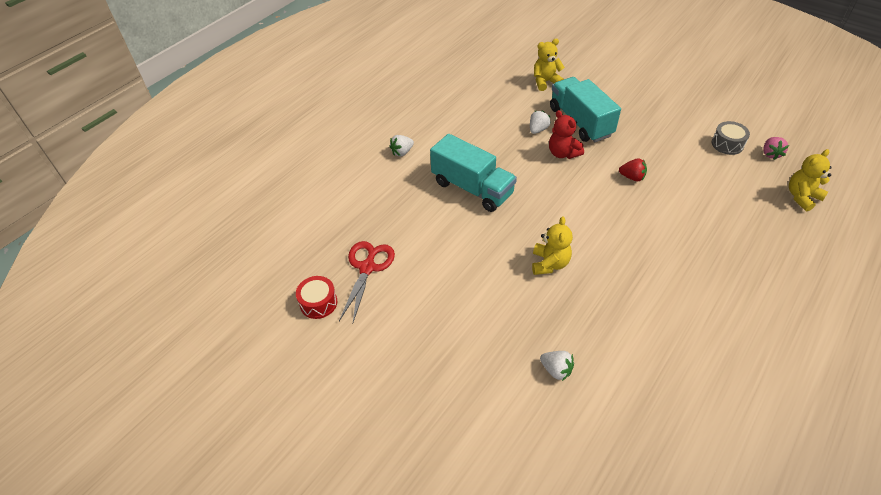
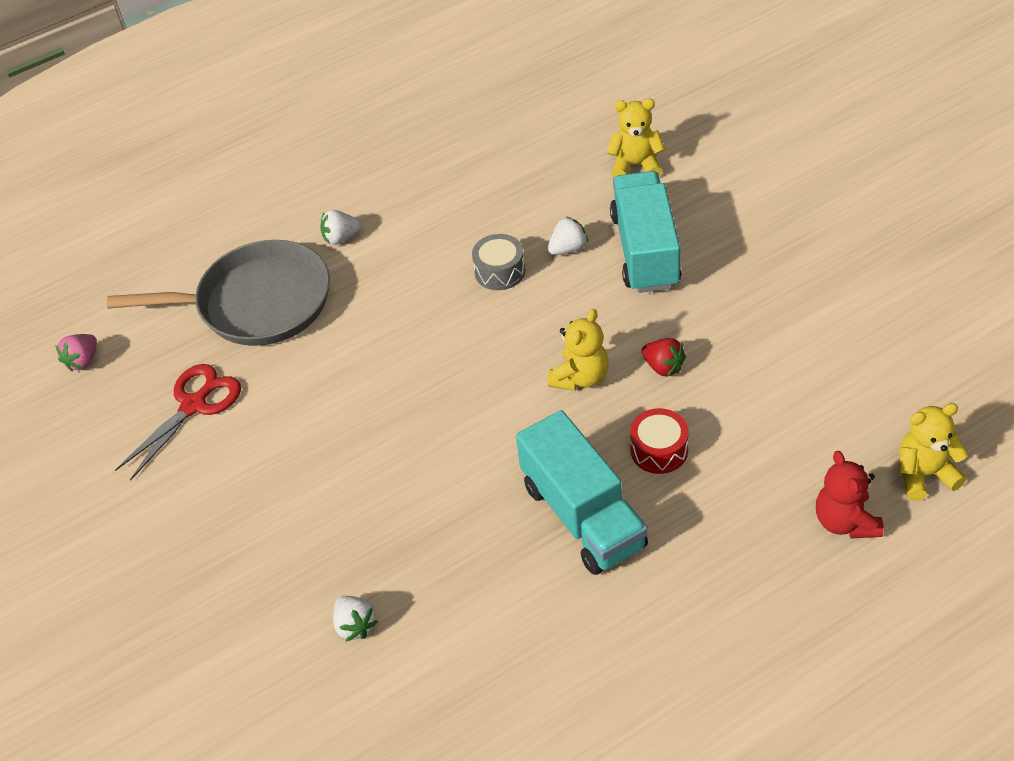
camera: 25 degrees right, 0 degrees up
red drum [296,276,337,319] -> red drum moved to [630,408,689,474]
turquoise truck [430,134,517,212] -> turquoise truck moved to [516,410,648,575]
yellow teddy bear [532,216,573,275] -> yellow teddy bear moved to [547,309,609,391]
red teddy bear [549,110,584,159] -> red teddy bear moved to [816,451,884,539]
grey drum [712,121,750,155] -> grey drum moved to [472,234,525,290]
pink strawberry [763,137,789,160] -> pink strawberry moved to [55,334,97,371]
none -> grey pan [107,240,330,346]

